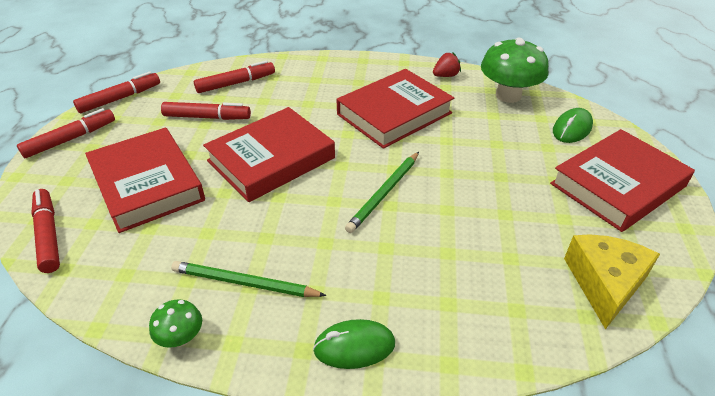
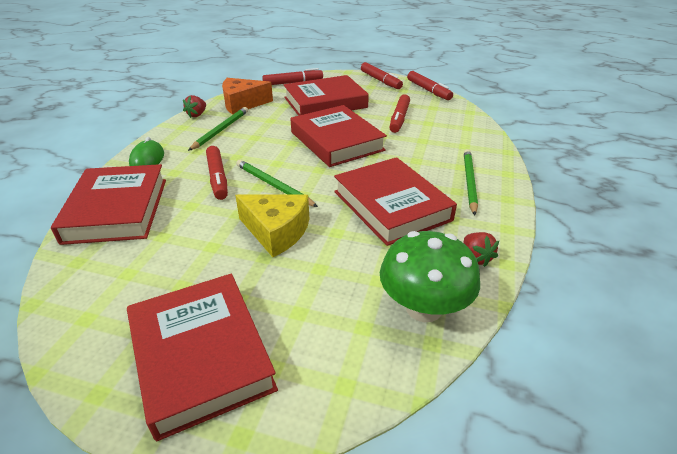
camera: 100 degrees right, 5 degrees down
green mushroom [149,299,202,348] -> red strawberry [183,95,206,118]
red marker [194,60,275,93] -> red marker moved to [206,146,228,200]
green mouse [553,108,593,143] -> none
yellow cheese [564,234,660,329] -> yellow cheese moved to [235,194,309,257]
none -> red book [51,164,166,245]
none -> orange cheese [222,78,273,115]
none -> green pencil [464,149,478,215]

